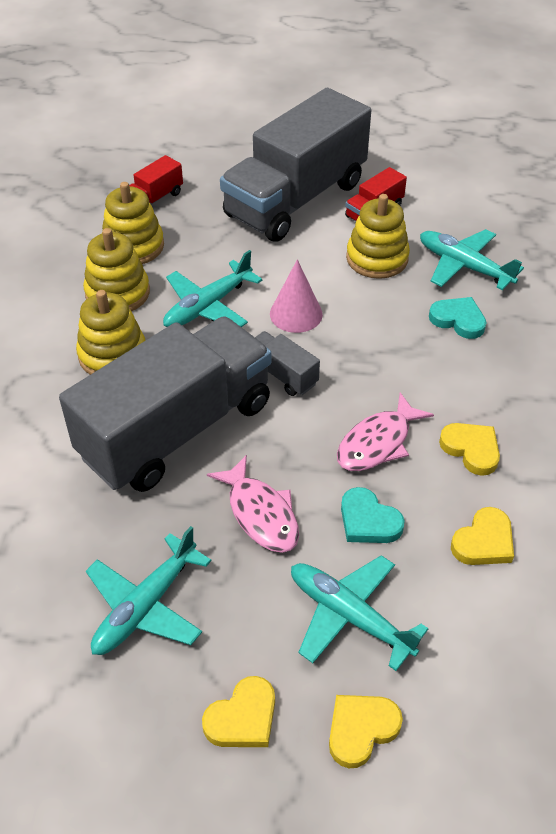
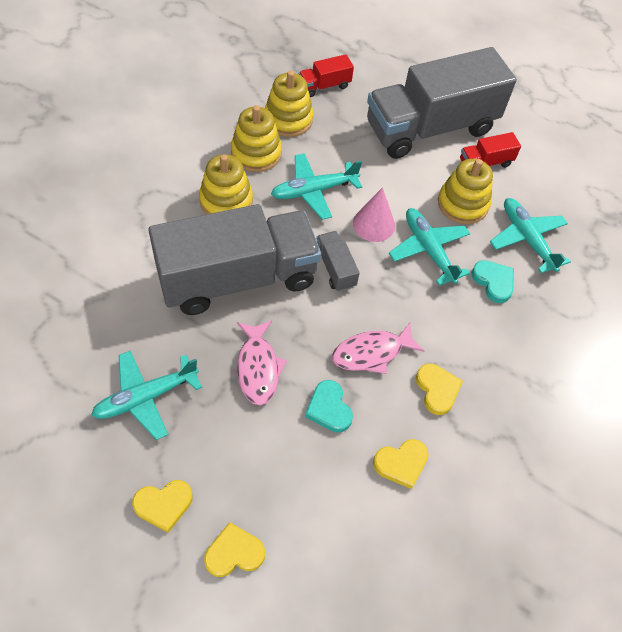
camera: 20 degrees right, 10 degrees up
turquoise plane [291,555,428,671] -> turquoise plane moved to [389,208,470,285]

